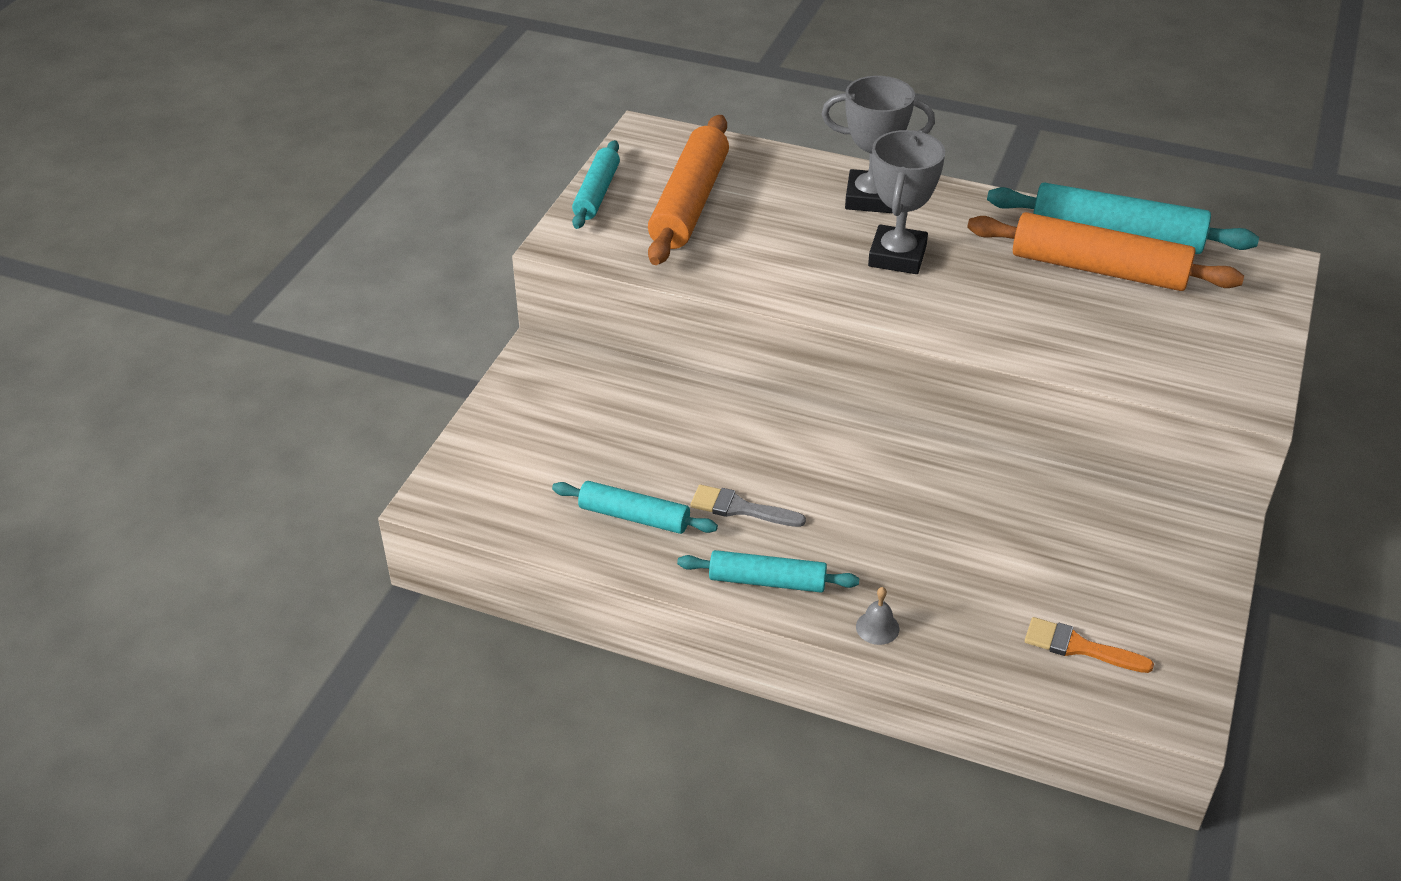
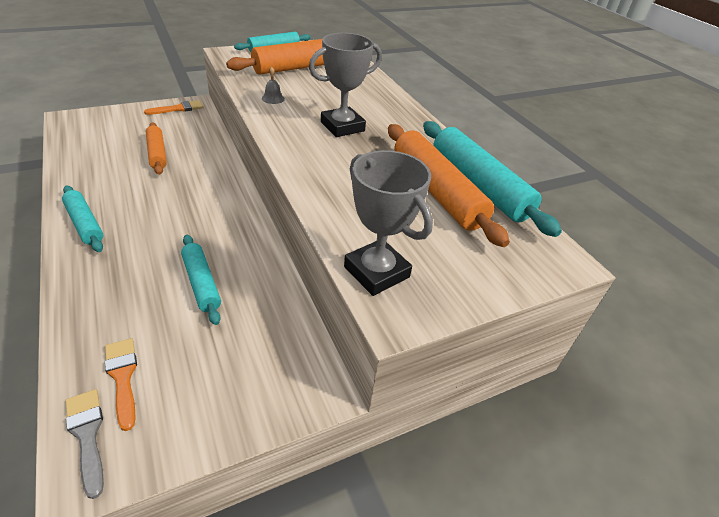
camera: 40 degrees right, 0 degrees up
turquoise rolling pin [552,481,718,534] -> turquoise rolling pin moved to [181,235,221,325]
grey brush [690,485,806,527] -> grey brush moved to [65,389,104,499]
grey trophy [822,76,935,213] -> grey trophy moved to [344,150,433,296]
grey bell [856,587,899,645] -> grey bell moved to [262,67,285,104]
none -> orange brush [144,100,203,115]
none -> orange rolling pin [146,122,167,175]

